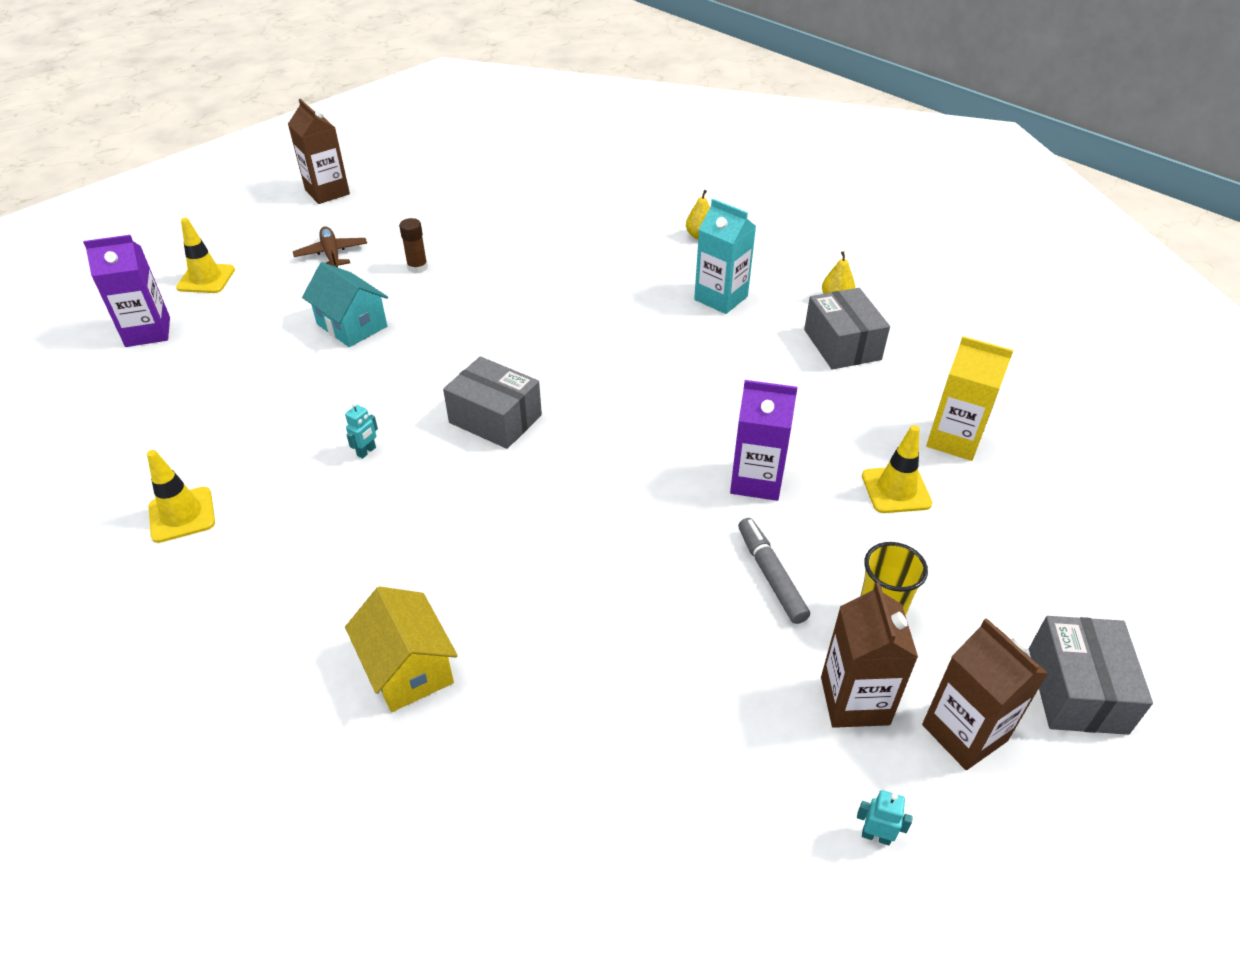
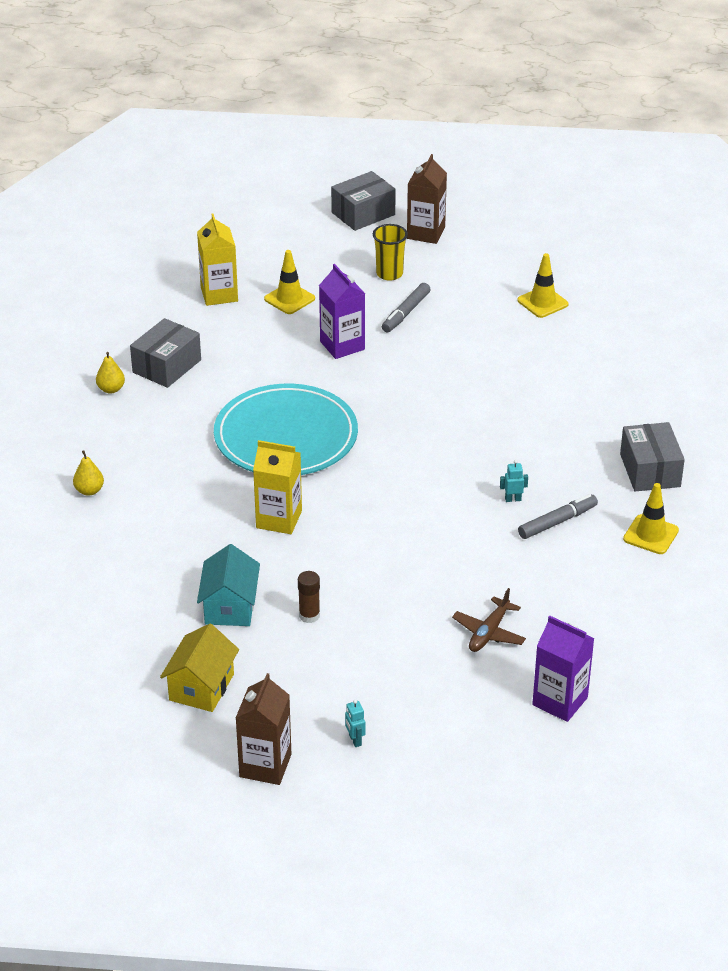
camera: 130 degrees left, 5 degrees down
yellow traffic cone [176,218,235,293] -> yellow traffic cone moved to [517,253,569,318]
brown plane [293,226,367,267] -> brown plane moved to [452,588,526,652]
turquoise house [302,262,388,347] -> turquoise house moved to [197,544,260,626]
yellow house [345,587,458,712] -> yellow house moved to [160,624,239,712]
grey box [443,356,542,449] -> grey box moved to [620,422,685,492]
turquoise carton [694,199,756,314] -> none
brown carton [821,583,918,728] -> none
turquoise robot [857,790,913,846] -> turquoise robot moved to [345,700,365,747]
none -> turquoise plate [214,384,358,475]
none -> yellow carton [253,440,302,534]
none -> grey marker [518,494,598,539]

